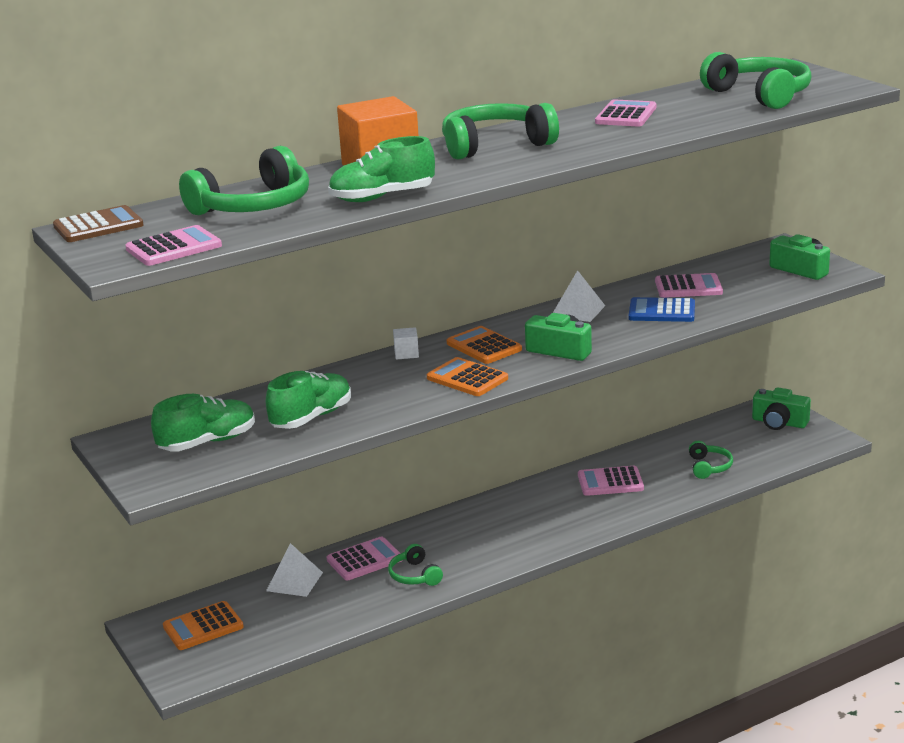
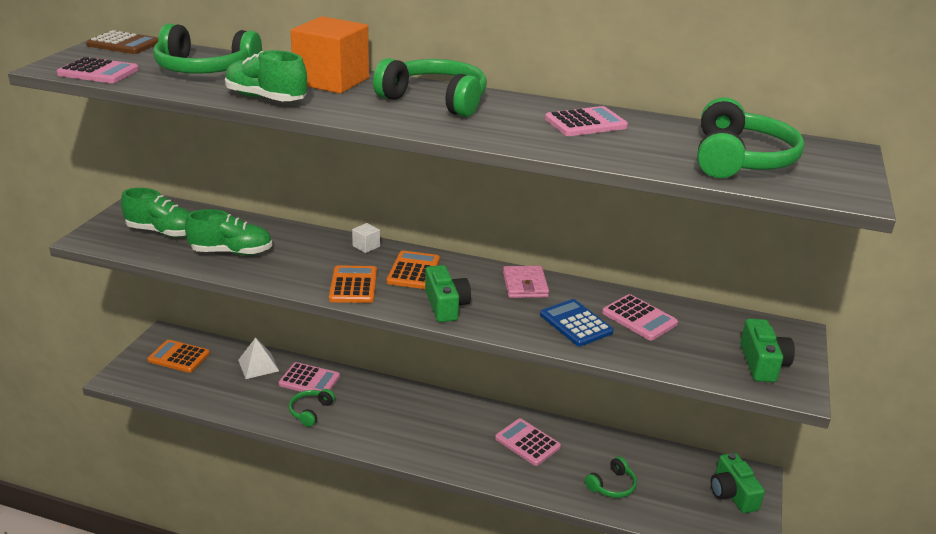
camera: 45 degrees right, 5 degrees up
white pyramid [553,270,605,322] -> pink wallet [503,266,549,298]

